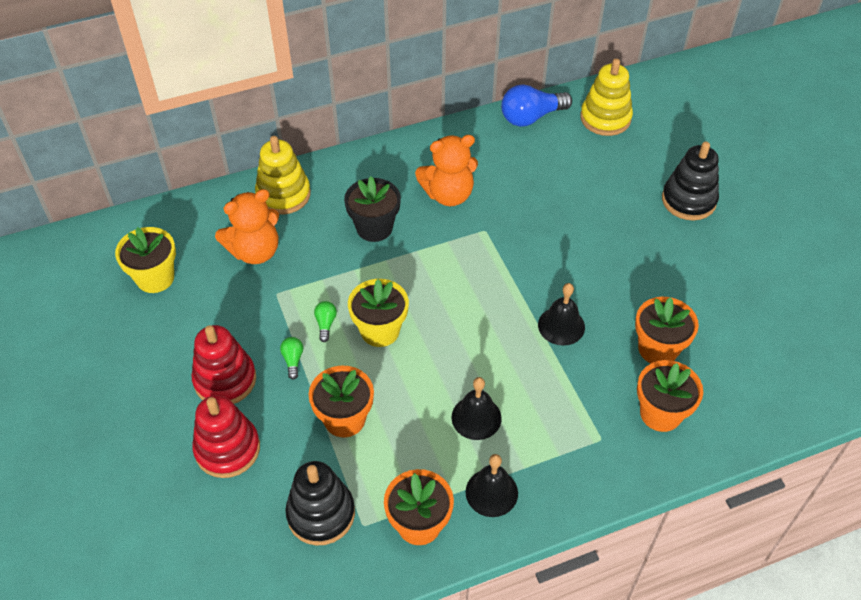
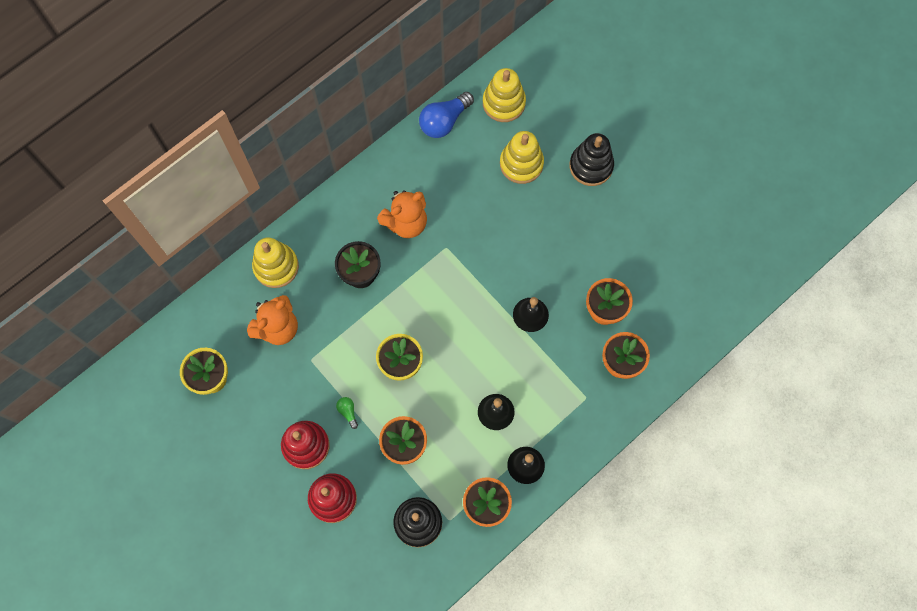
camera: 20 degrees left, 20 degrees up
green light bulb [314,301,337,342] -> none
none -> yellow stacking toy [500,131,544,184]

